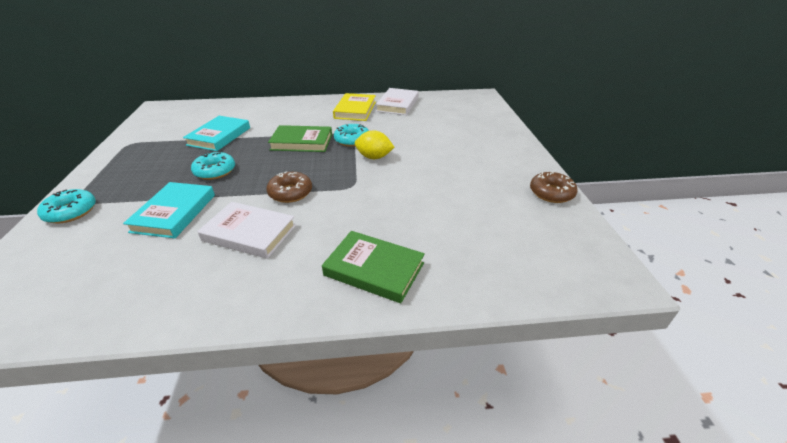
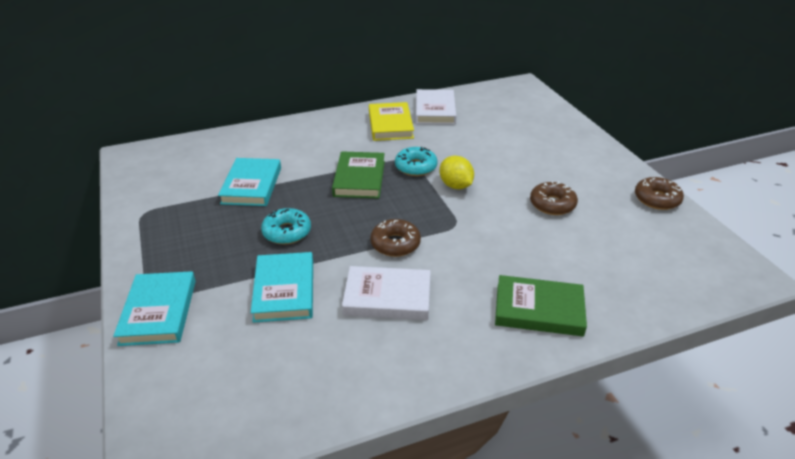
camera: 15 degrees left, 0 degrees up
turquoise donut [37,189,96,223] -> turquoise book [113,271,196,346]
green book [268,125,332,152] -> green book turned 75 degrees counterclockwise [332,152,385,199]
yellow lemon [355,131,394,159] -> yellow lemon turned 60 degrees clockwise [440,156,474,189]
none -> brown donut [530,181,578,215]

